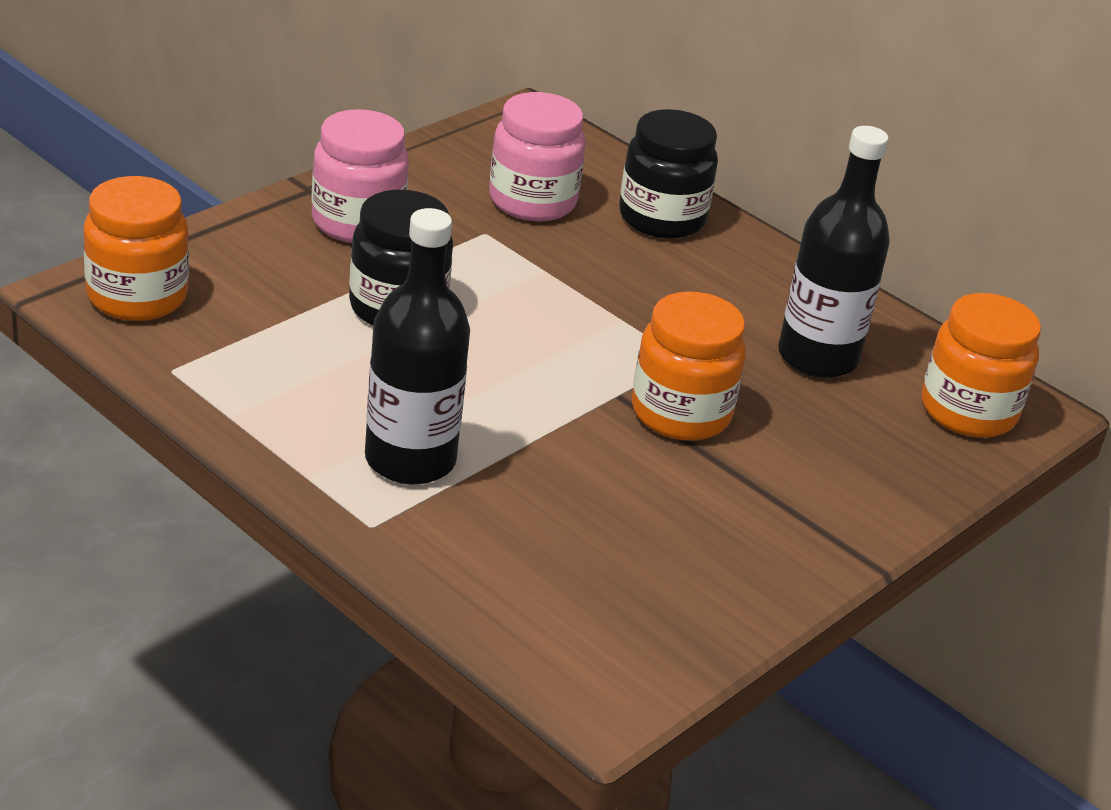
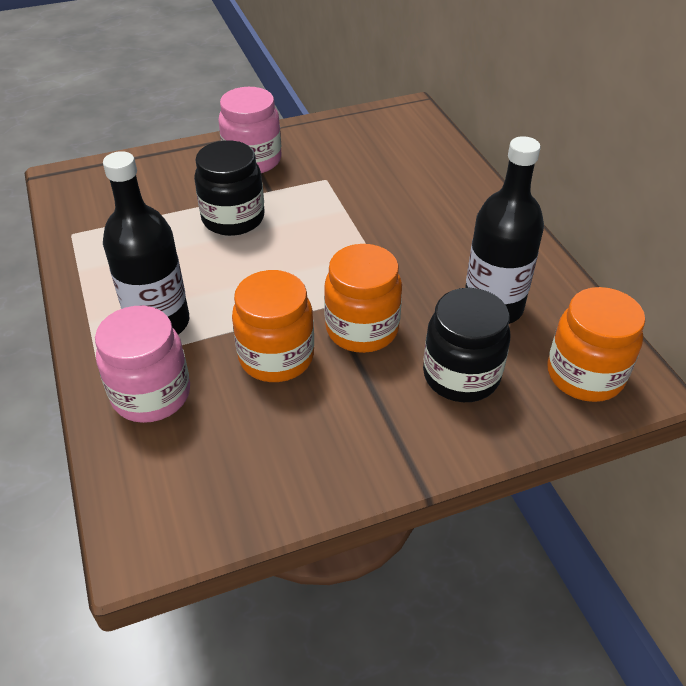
camera: 30 degrees right, 10 degrees up
orange jar [83,176,189,321] -> orange jar moved to [232,270,314,382]
pink jar [489,92,586,222] -> pink jar moved to [95,306,190,423]
black jar [619,109,718,239] -> black jar moved to [423,288,510,402]

